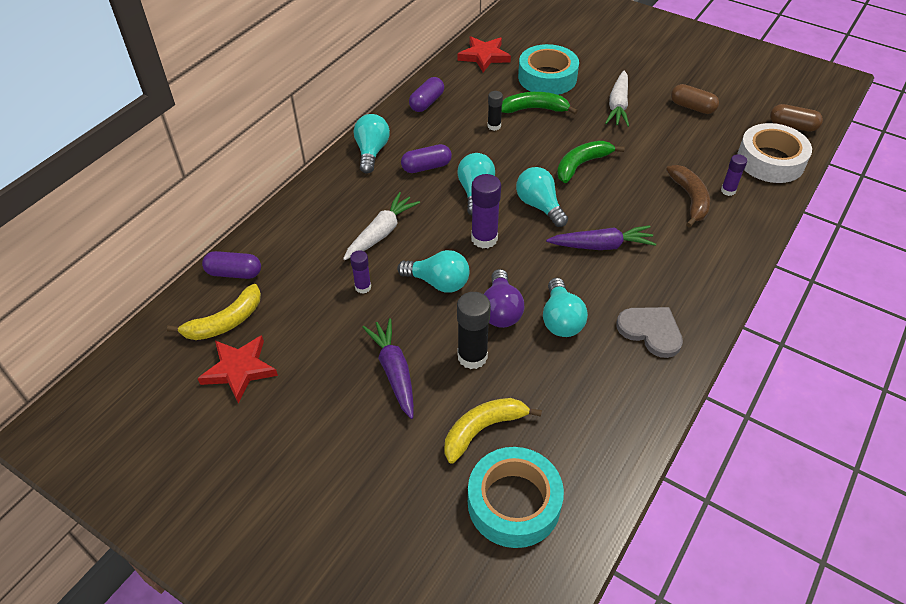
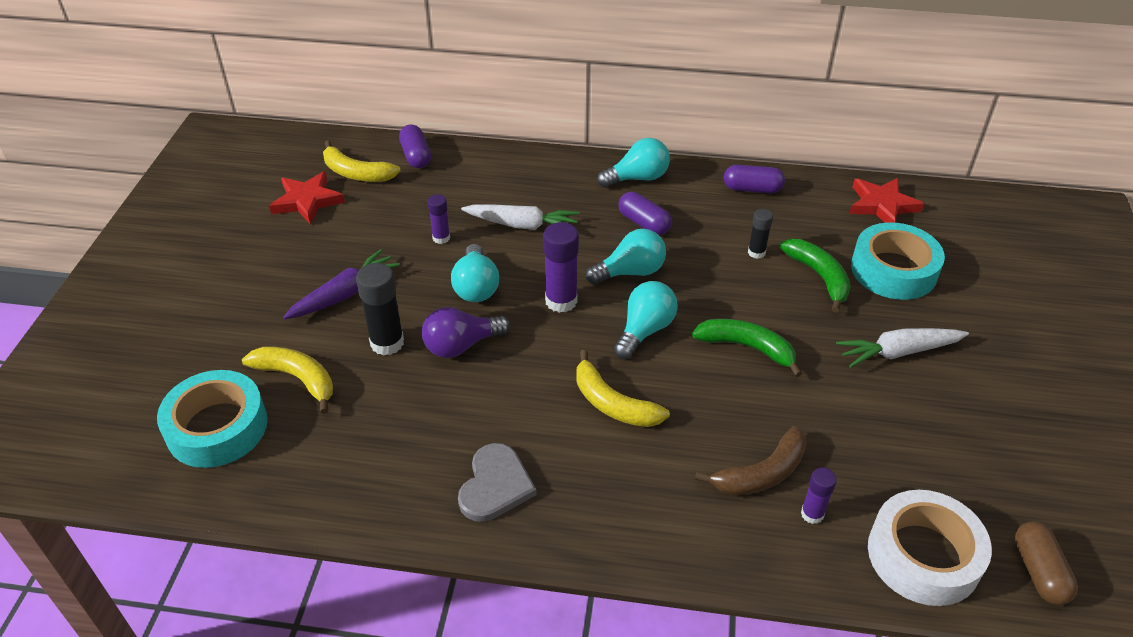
camera: 65 degrees right, 5 degrees down
turquoise light bulb [543,278,588,337] -> none
purple carrot [546,225,656,250] -> yellow banana [576,350,670,427]
brown capsule [671,84,719,114] -> none

